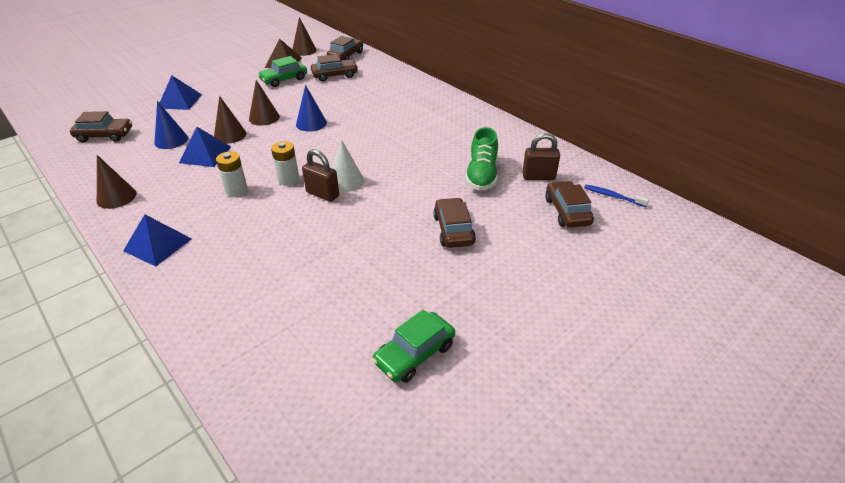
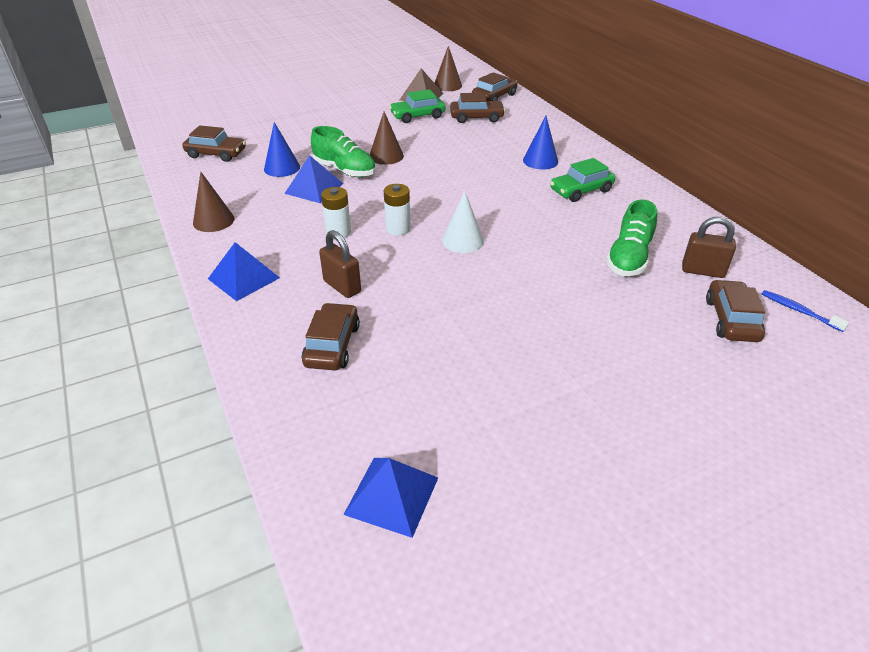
camera: 15 degrees right, 0 degrees up
blue pyramid [160,75,202,110] -> blue pyramid moved to [343,458,438,538]
brown cone [214,96,246,144] -> green shoe [311,126,376,177]
blue cone [296,85,327,132] -> blue cone moved to [523,116,558,169]
brown padlock [302,149,339,202] -> brown padlock moved to [319,230,361,298]
green car [372,310,455,383] -> green car moved to [550,158,615,202]
brown car [433,198,476,248] -> brown car moved to [302,303,360,370]

